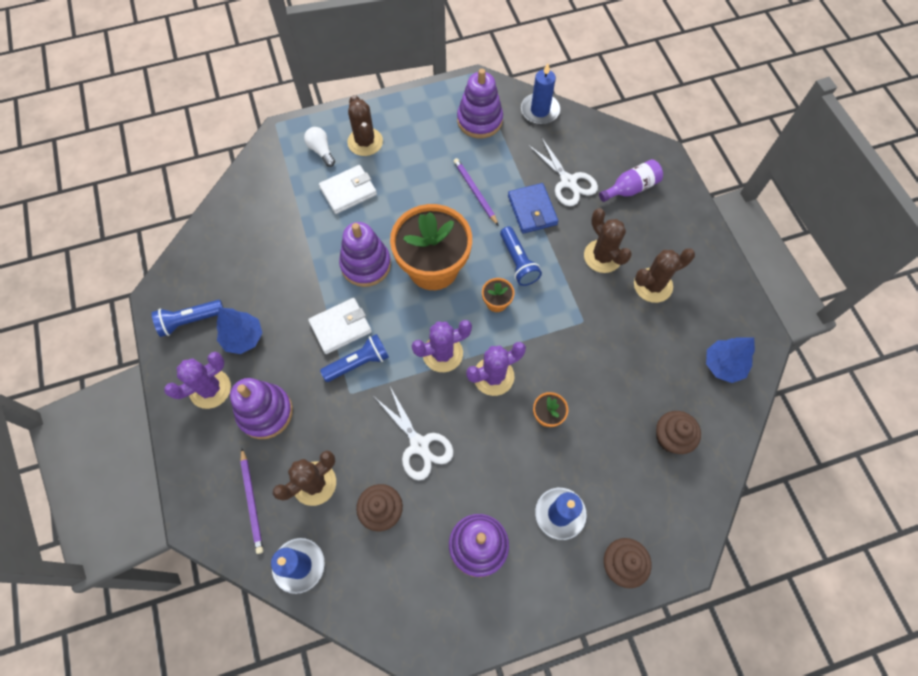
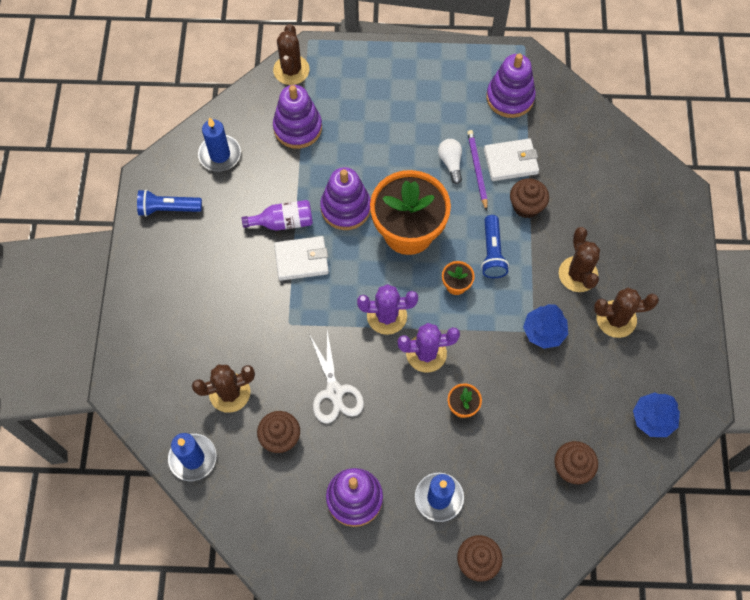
camera: 20 degrees right, 0 degrees up
purple cactus [164,352,231,409] -> none
blue tree [217,308,262,354] -> blue tree moved to [523,304,568,349]
purple stacking toy [230,378,293,439] -> purple stacking toy moved to [273,85,322,149]
purple pencil [240,448,263,554] -> none
white light bulb [304,127,335,167] -> white light bulb moved to [438,139,462,184]
white wallet [319,165,377,214] -> white wallet moved to [484,138,539,181]
blue flashlight [320,334,389,382] -> none
brown cactus [347,95,383,156] -> brown cactus moved to [273,24,310,85]
blue wallet [508,183,558,234] -> brown cupcake [510,178,549,218]
blue candle [521,63,560,125] -> blue candle moved to [198,117,241,171]
white scissors [528,137,598,206] -> none
purple bottle [599,159,663,202] -> purple bottle moved to [242,200,313,231]

